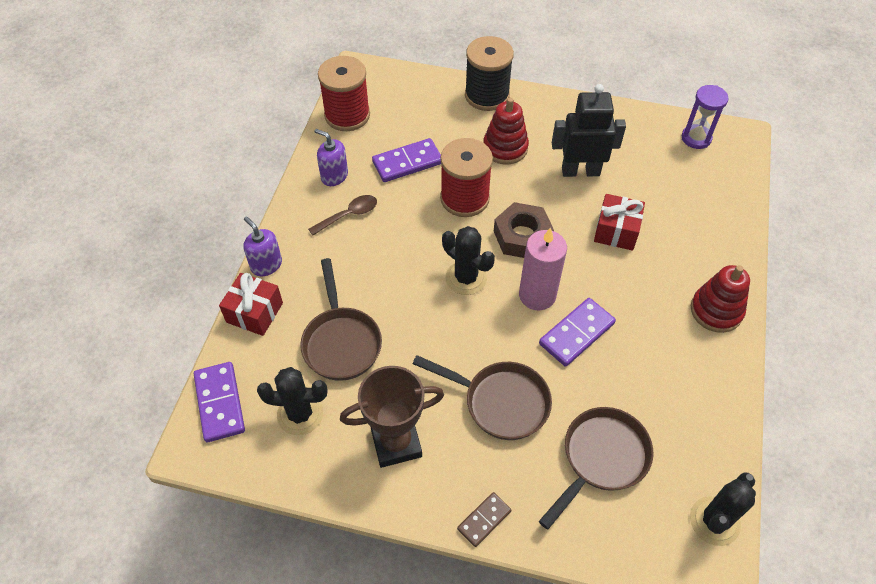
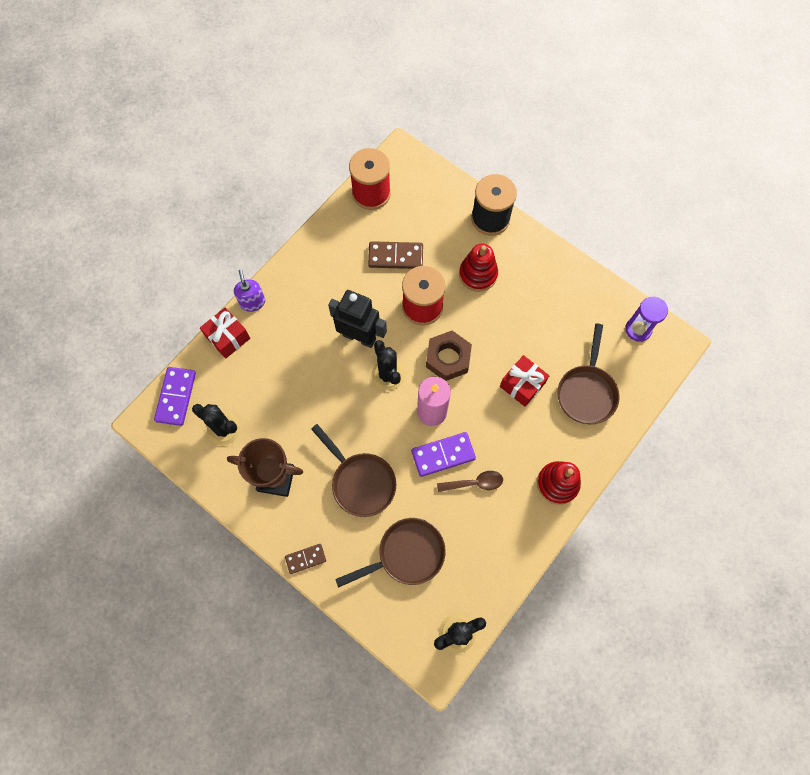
camera: 25 degrees right, 15 degrees up
brown pan [300,258,382,381] -> brown pan moved to [557,324,620,424]
brown spoon [308,195,377,236] -> brown spoon moved to [437,471,503,492]
purple soap dispenser [315,129,348,186] -> none
purple domino [372,138,441,182] -> brown domino [368,241,423,269]
black robot [552,84,626,177] -> black robot moved to [328,290,387,348]

